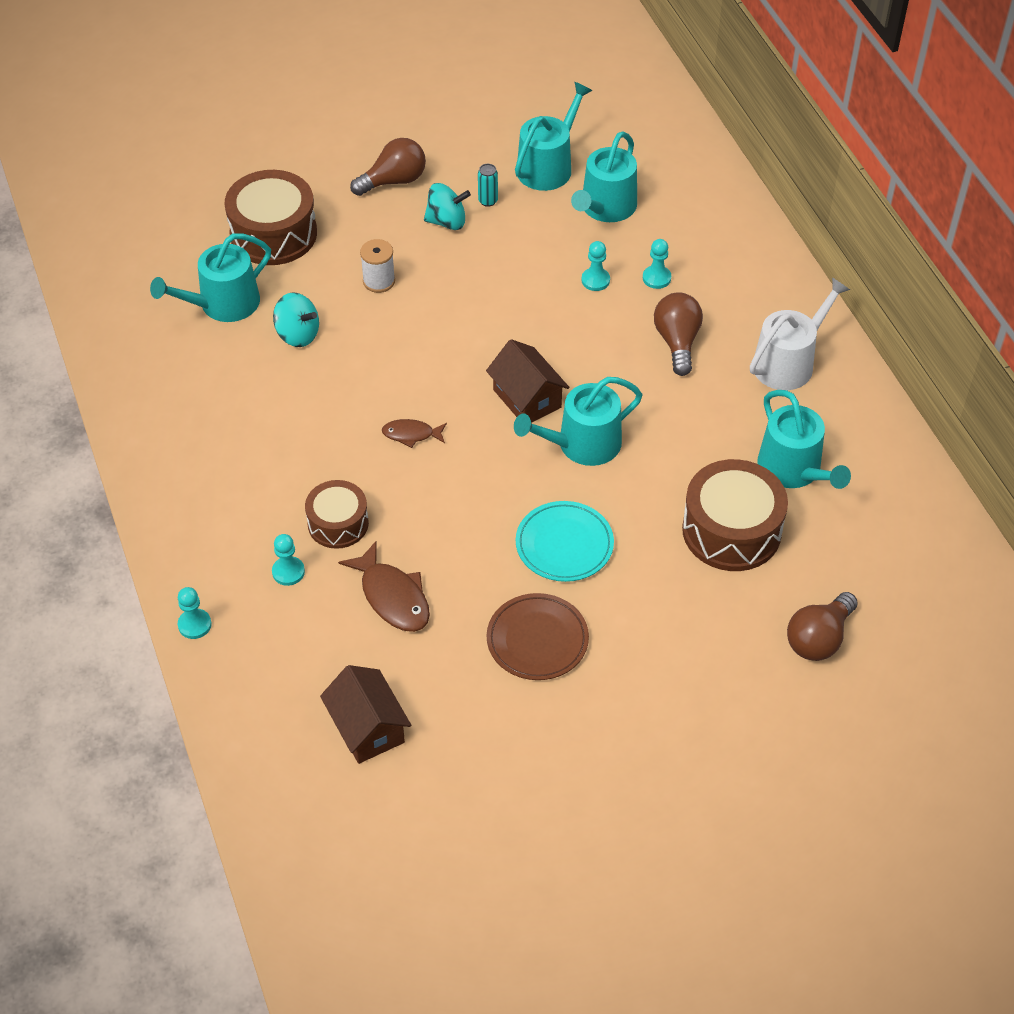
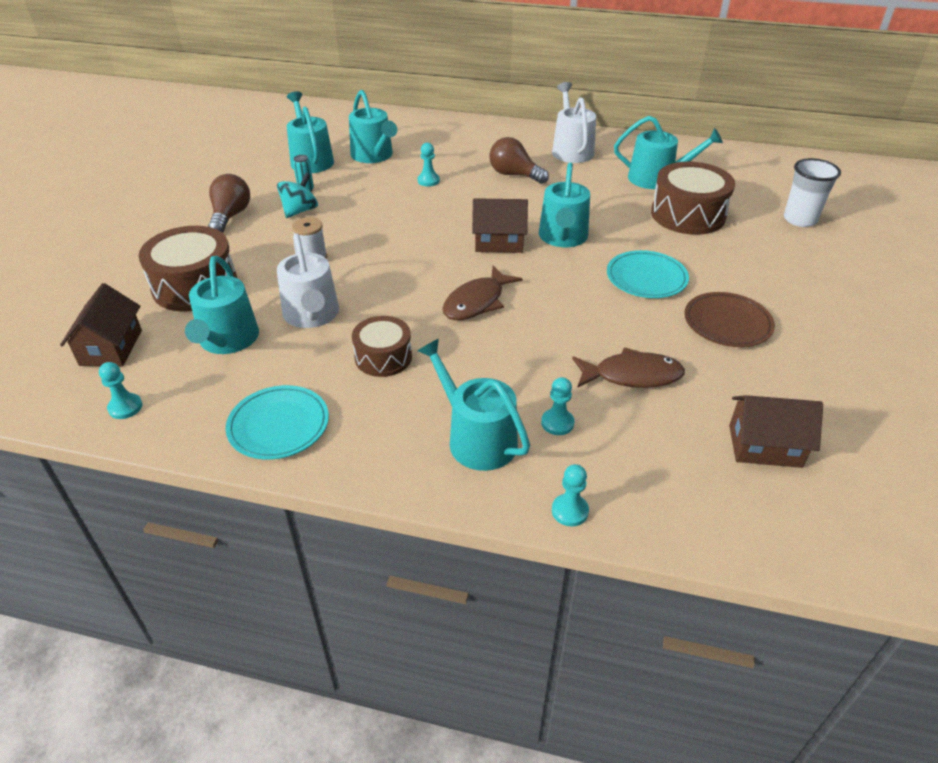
camera: 55 degrees left, 10 degrees down
turquoise spinning top [273,292,319,347] -> white watering can [277,233,339,328]
brown drum [305,480,369,549] -> brown drum moved to [352,316,412,377]
brown fish [382,419,447,448] -> brown fish [442,266,523,320], size x1.70
turquoise pawn [643,239,671,289] -> turquoise pawn moved to [99,362,142,419]
brown light bulb [787,592,858,661] -> white cup [784,158,841,227]
none -> brown house [60,283,142,366]
none -> turquoise plate [225,385,329,460]
none -> turquoise watering can [418,339,530,471]

